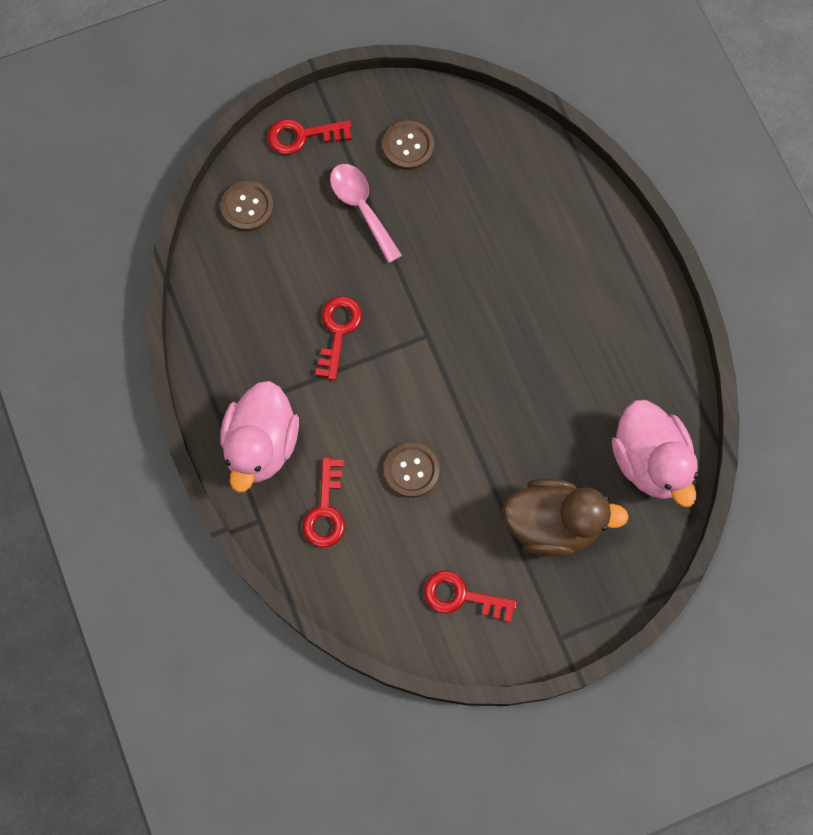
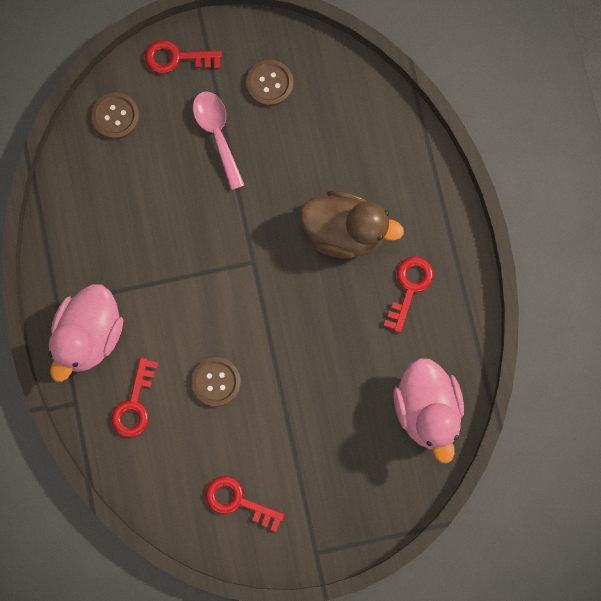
camera: 10 degrees right, 5 degrees up
red key [315,296,362,380] -> red key moved to [384,256,434,333]
brown duck [503,479,629,557] -> brown duck moved to [300,190,404,258]

